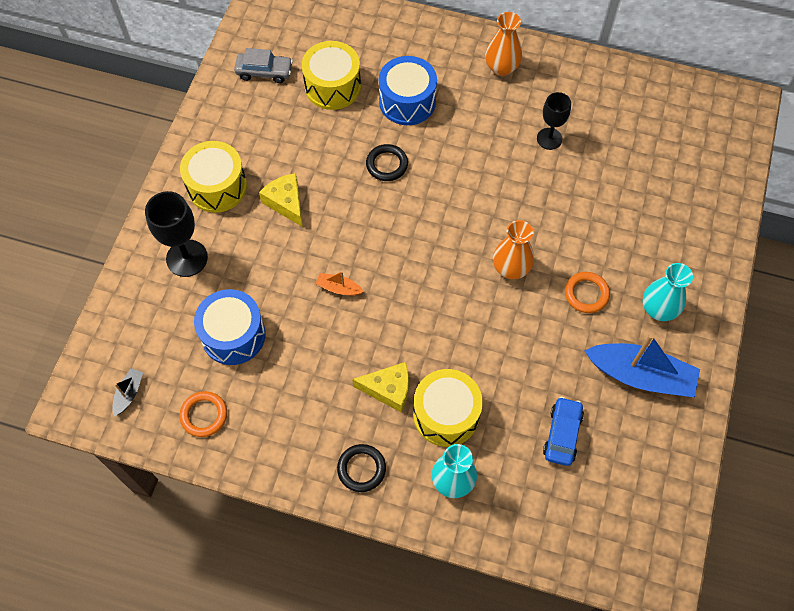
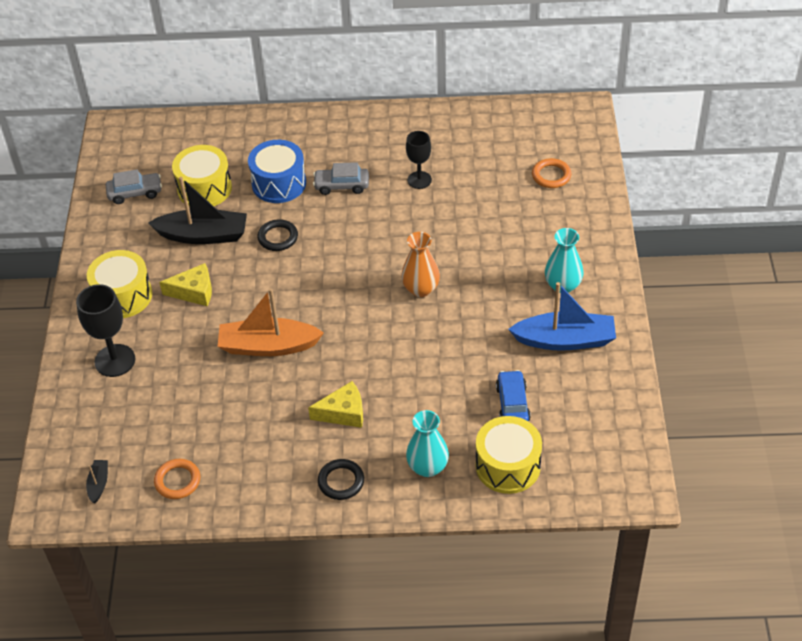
camera: 15 degrees left, 15 degrees down
blue drum [194,289,265,365] -> none
yellow cheese [259,173,303,227] -> yellow cheese turned 135 degrees clockwise [159,263,212,306]
orange boat [316,271,364,296] -> orange boat [217,288,324,356], size x2.24
yellow drum [413,369,483,447] -> yellow drum moved to [476,416,542,494]
orange vase [485,12,522,76] -> none
orange ring [565,272,610,313] -> orange ring moved to [532,158,571,188]
none -> black boat [148,177,247,244]
none -> grey car [313,162,369,195]

